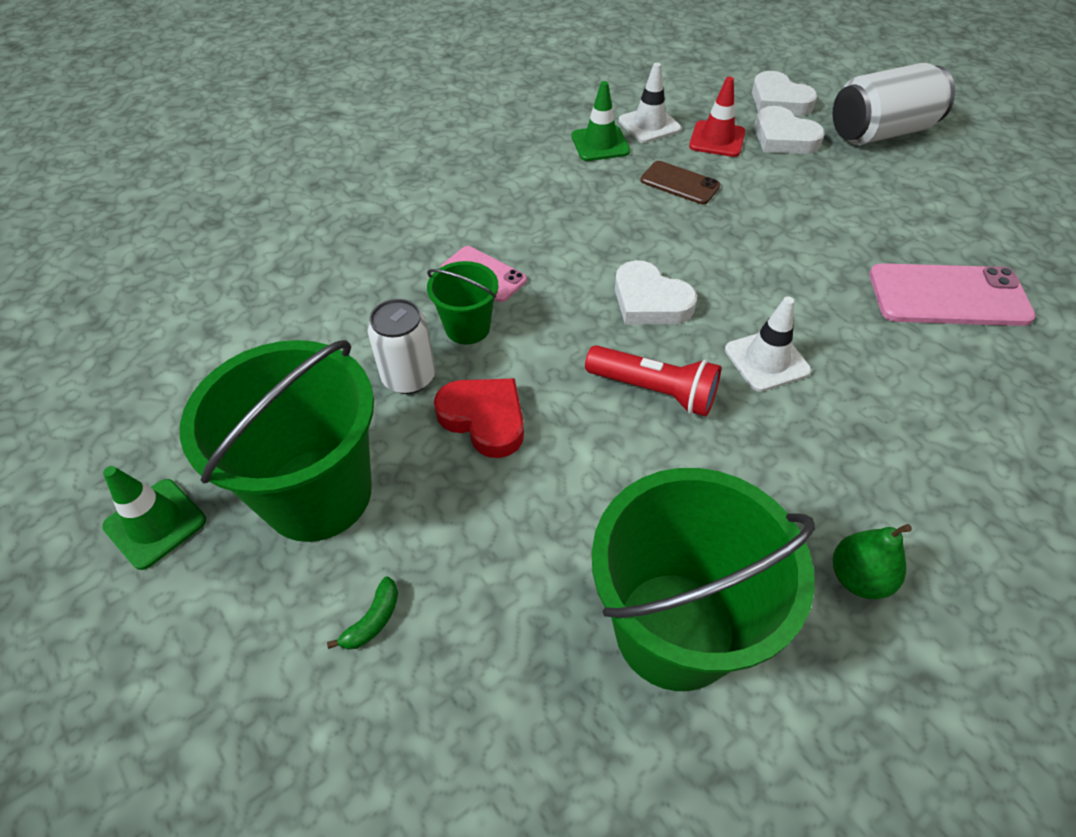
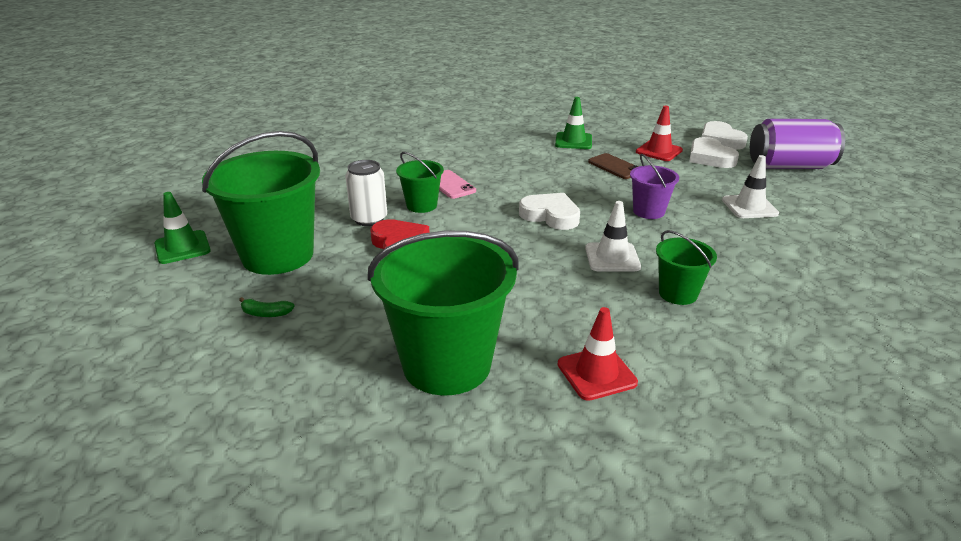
camera: 20 degrees right, 20 degrees down
green banana [327,576,398,650] -> green banana turned 45 degrees clockwise [239,297,294,317]
red flashlight [585,345,721,416] -> none
white heart [615,260,697,324] -> white heart turned 150 degrees clockwise [519,193,580,230]
white traffic cone [619,63,682,143] -> white traffic cone moved to [722,155,779,218]
white can [833,63,955,145] -> purple can [750,119,845,169]
green pear [833,524,912,599] -> red traffic cone [558,307,638,401]
pink phone [869,263,1036,326] -> none
none -> purple bucket [630,154,679,219]
none -> green bucket [656,230,717,305]

